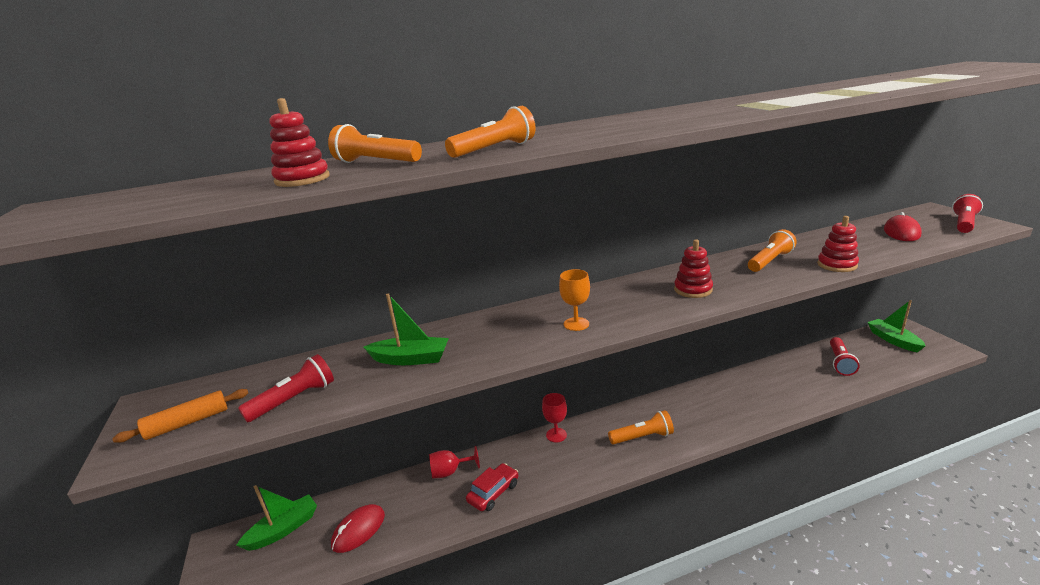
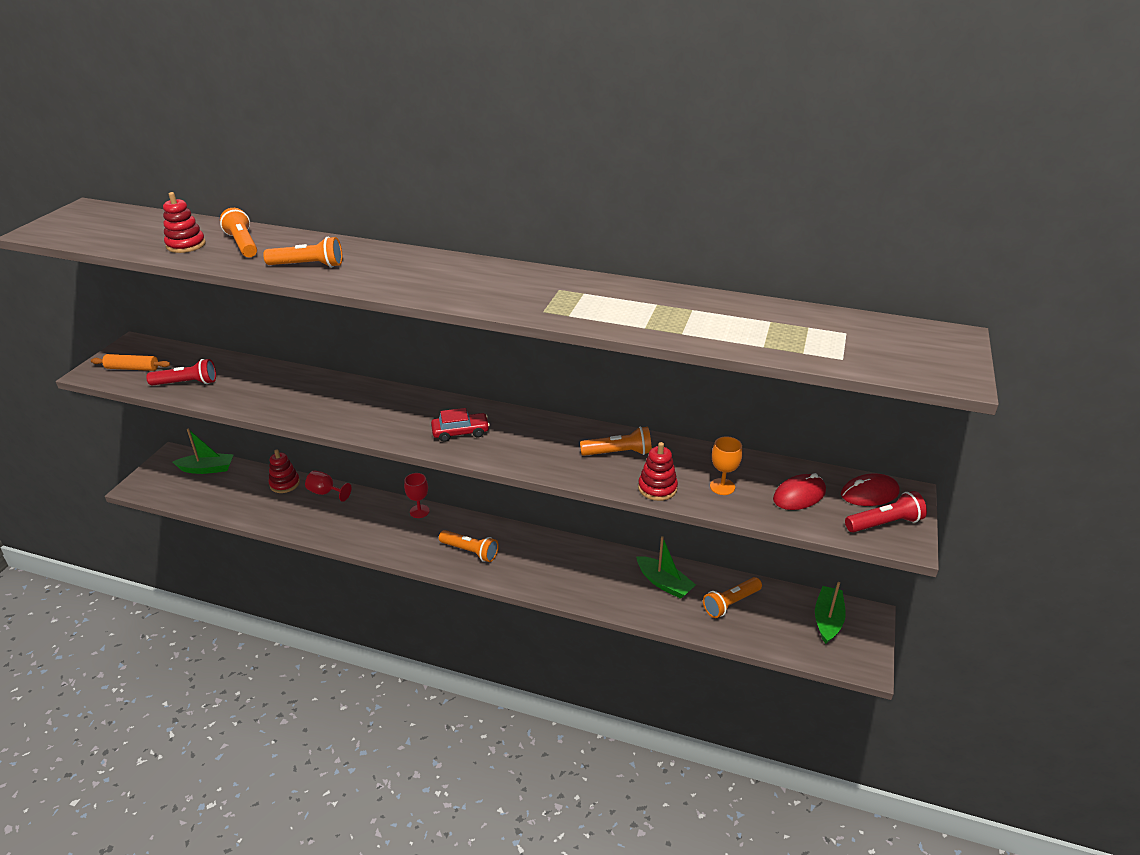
camera: 35 degrees right, 10 degrees up
red mouse [331,504,385,553] -> red mouse moved to [841,473,900,506]
green boat [363,293,449,365] -> green boat moved to [636,536,696,599]
red car [466,463,518,511] -> red car moved to [431,408,490,442]
orange goblet [559,269,590,331] -> orange goblet moved to [710,436,742,495]
red stacking toy [674,239,713,298] -> red stacking toy moved to [269,450,300,493]
red flashlight [830,337,860,376] -> orange flashlight [703,577,762,618]

